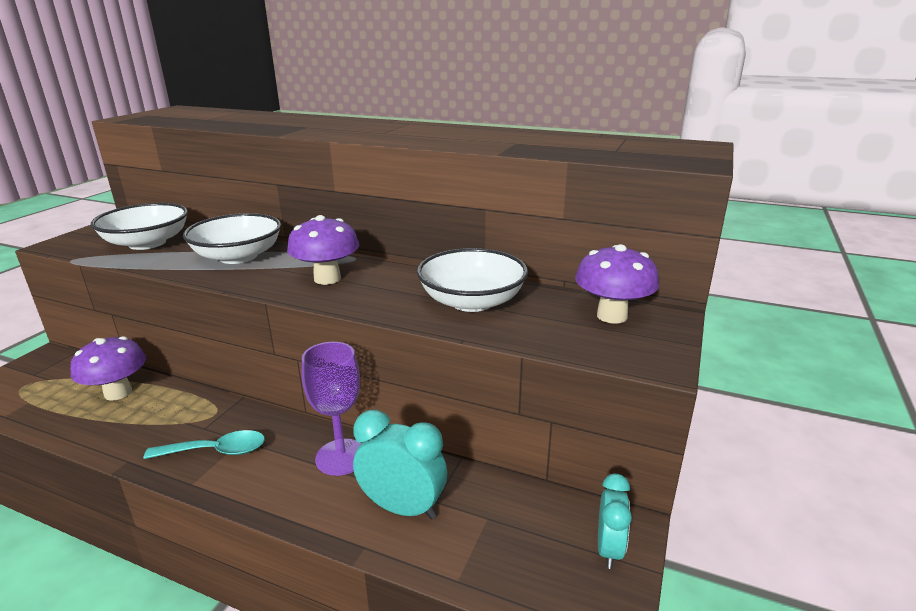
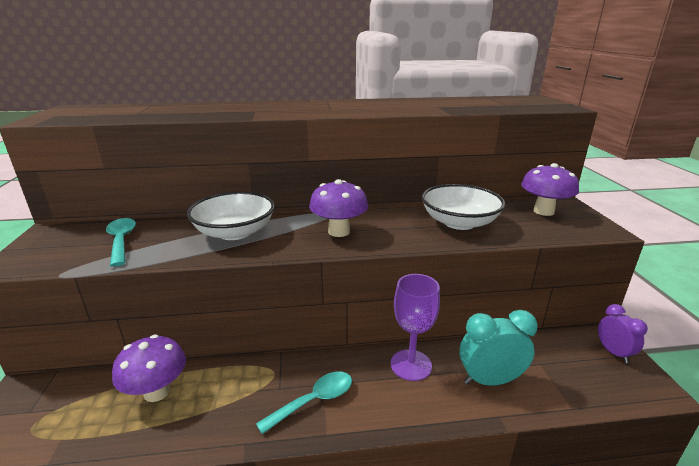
camera: 30 degrees left, 0 degrees up
white bowl [91,203,188,250] -> turquoise spoon [106,218,136,267]
turquoise clock [598,474,632,569] -> purple clock [598,304,648,363]

